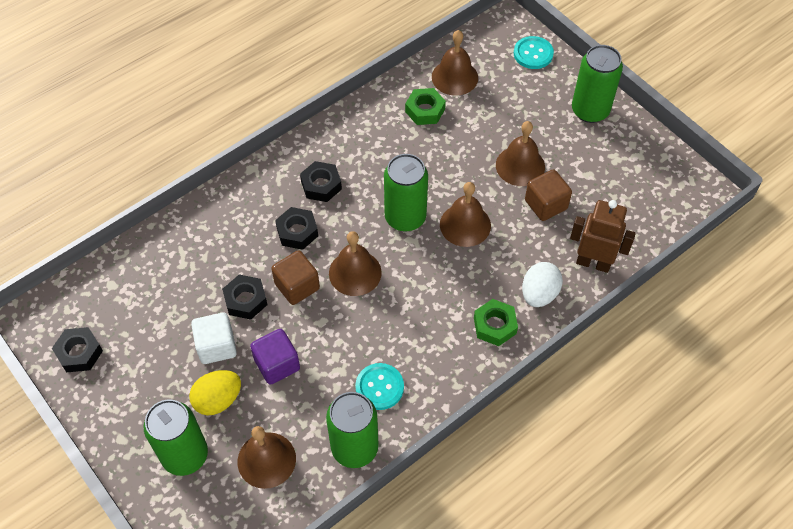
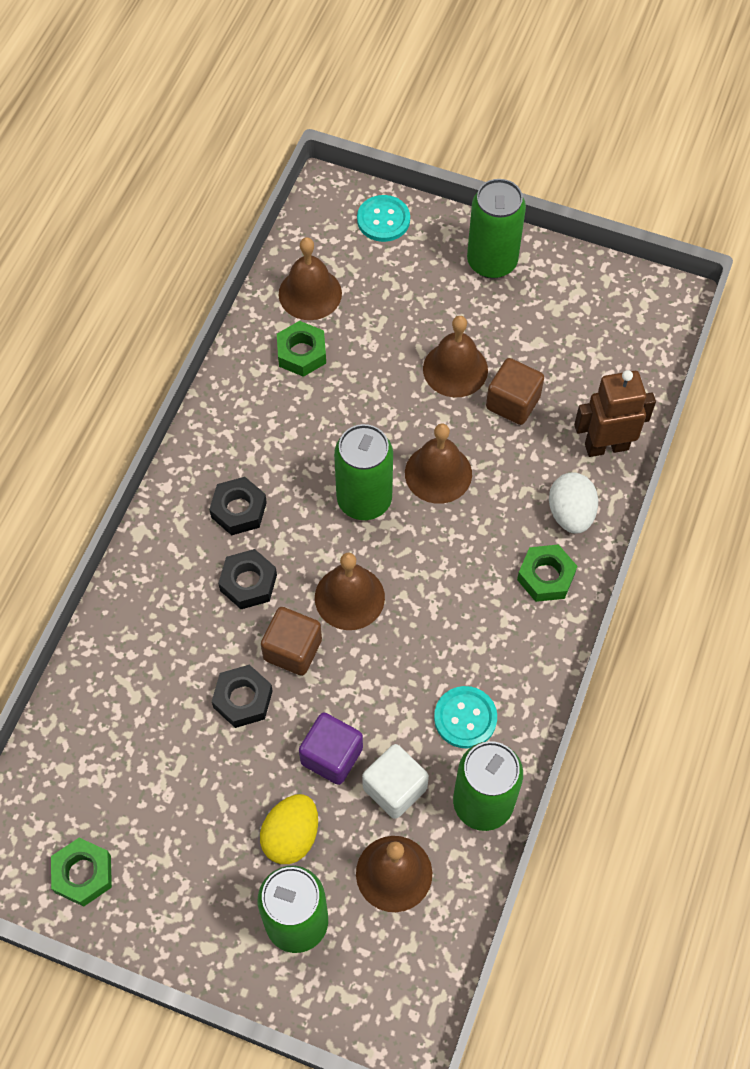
camera: 30 degrees left, 5 degrees up
black nut [52,327,103,372] -> green nut [51,838,112,907]
white cube [191,312,237,364] -> white cube moved to [362,744,429,819]

